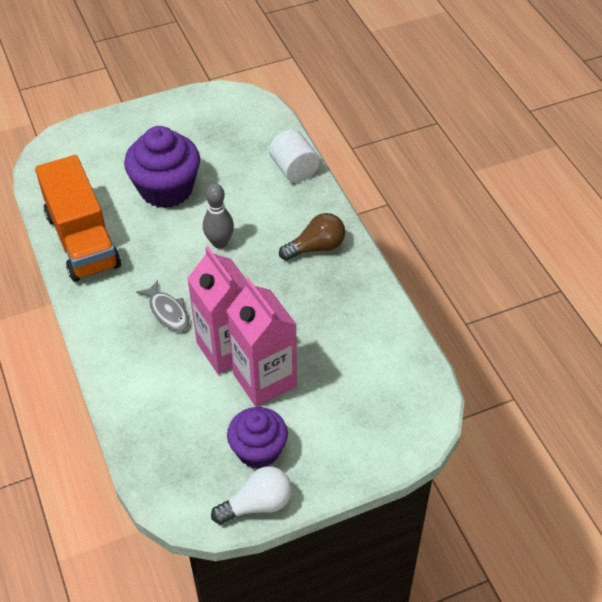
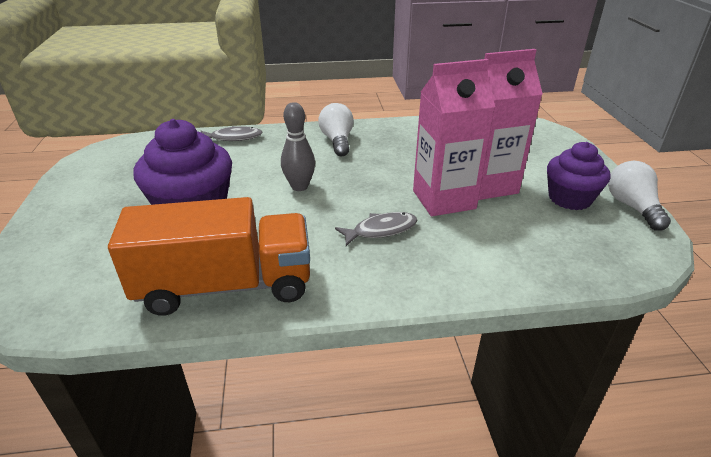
camera: 75 degrees left, 15 degrees down
white cylinder [269,129,320,182] -> grey fish [201,126,263,141]
brown light bulb [279,213,345,261] -> white light bulb [318,103,354,156]

